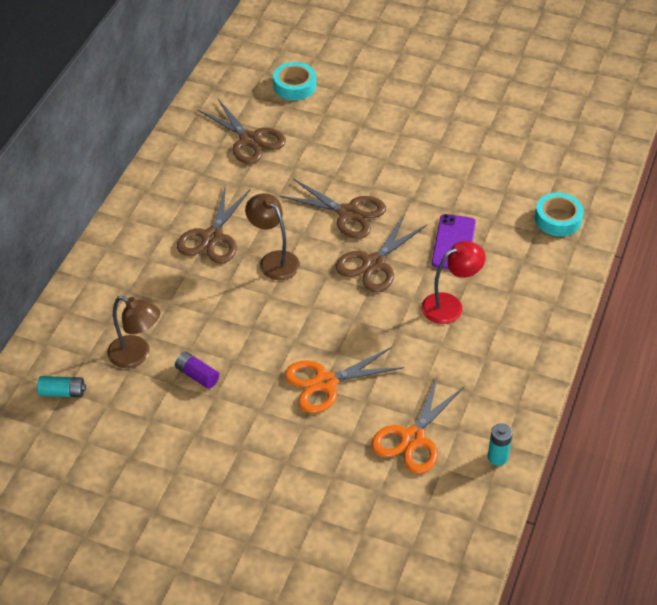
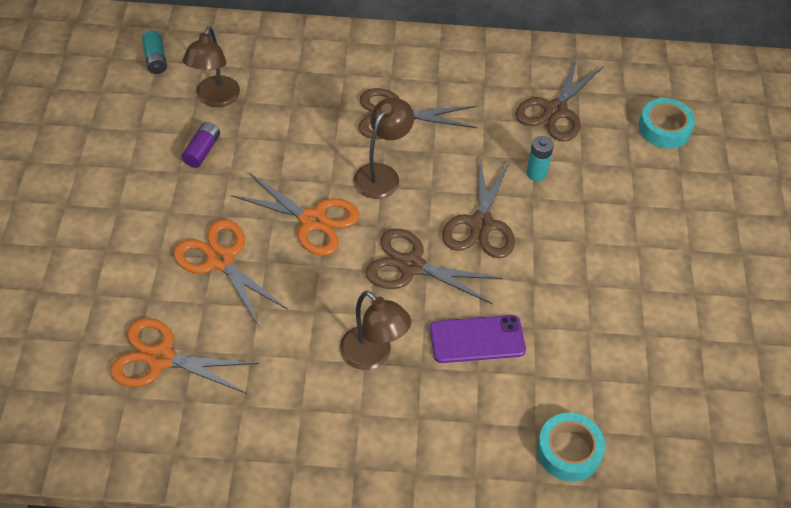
camera: 70 degrees right, 5 degrees up
red lamp [421,241,486,324] -> brown lamp [340,291,411,370]
turquoise battery [488,423,513,466] -> turquoise battery moved to [526,136,554,181]
none -> orange scissors [231,173,359,256]

